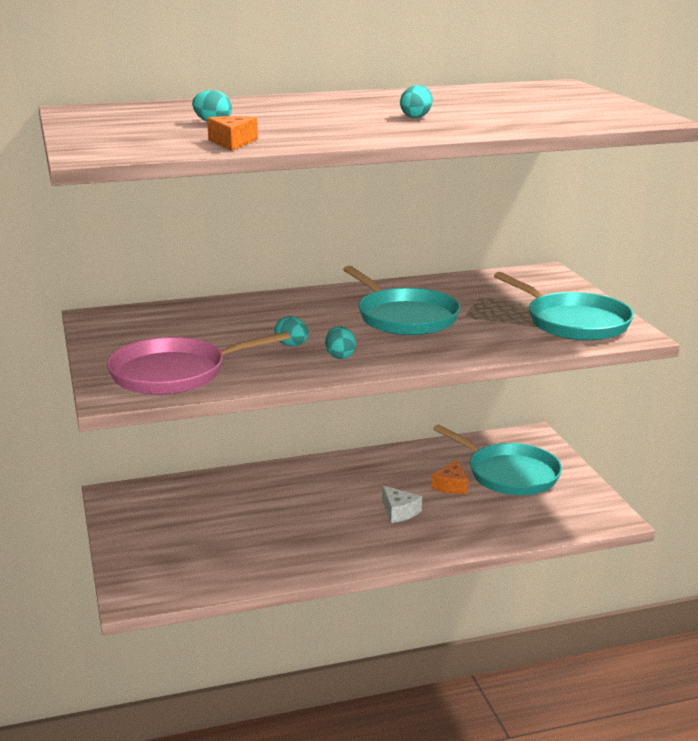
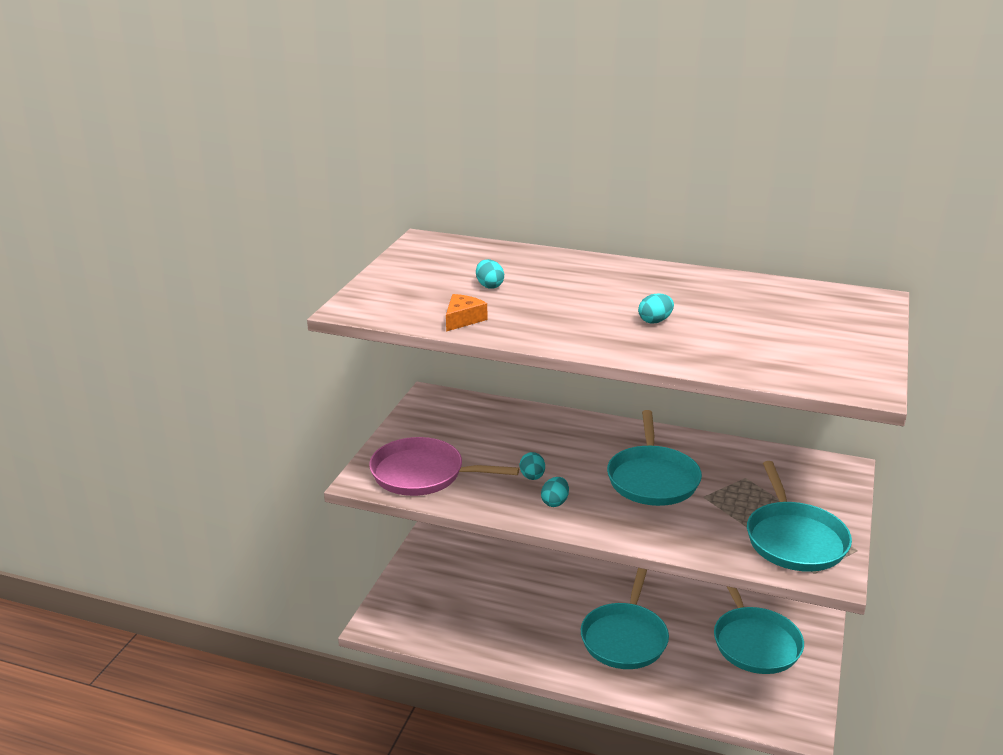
camera: 35 degrees right, 5 degrees up
white cheese [382,486,422,523] -> turquoise pan [581,568,669,669]
orange cheese [431,459,469,494] -> none

